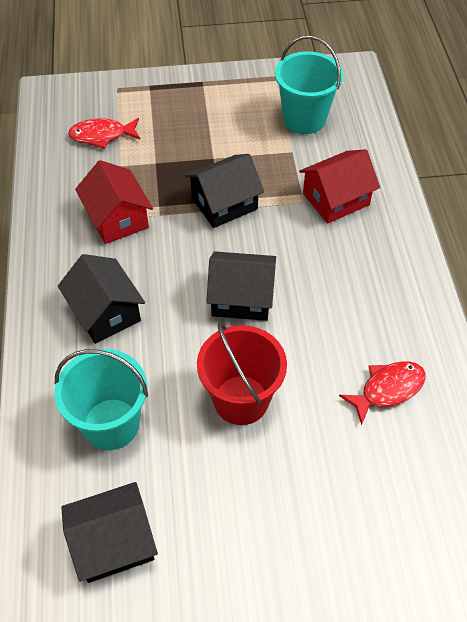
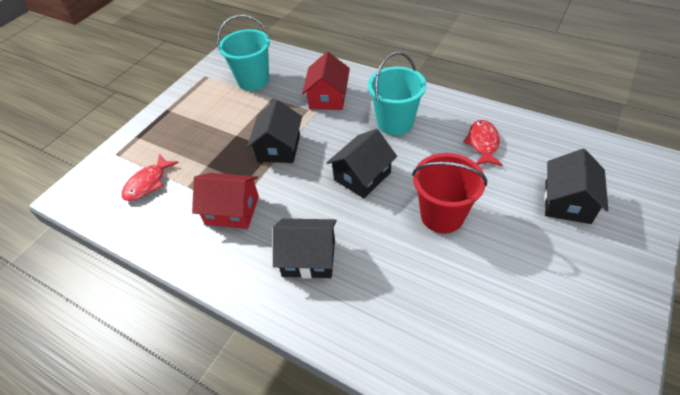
camera: 50 degrees left, 5 degrees down
turquoise bucket [54,349,148,450] -> turquoise bucket moved to [368,52,427,135]
black house [61,482,158,583] -> black house moved to [544,149,608,224]

